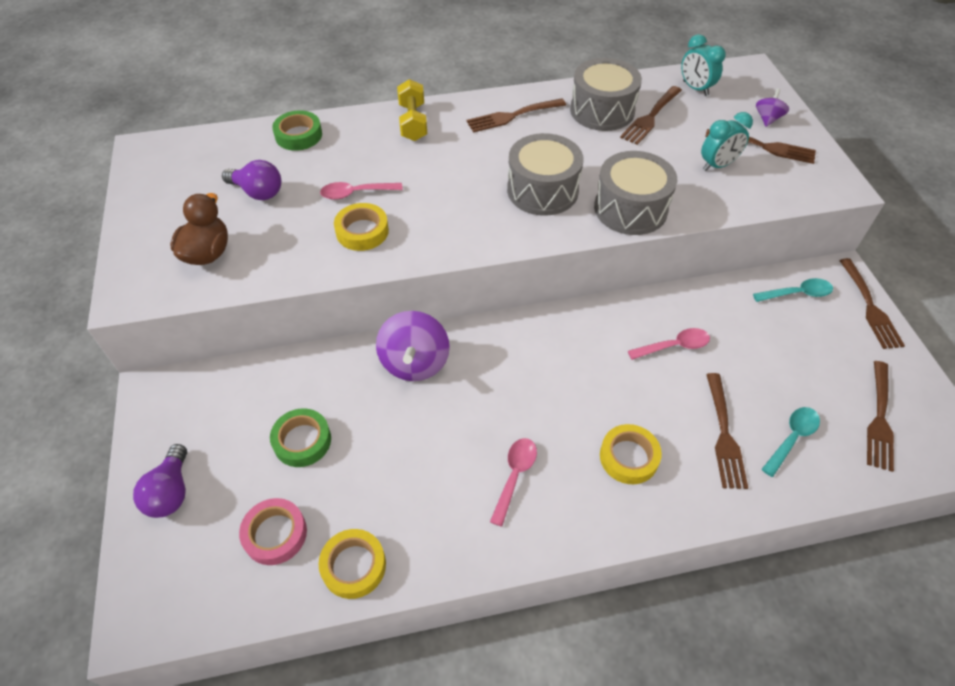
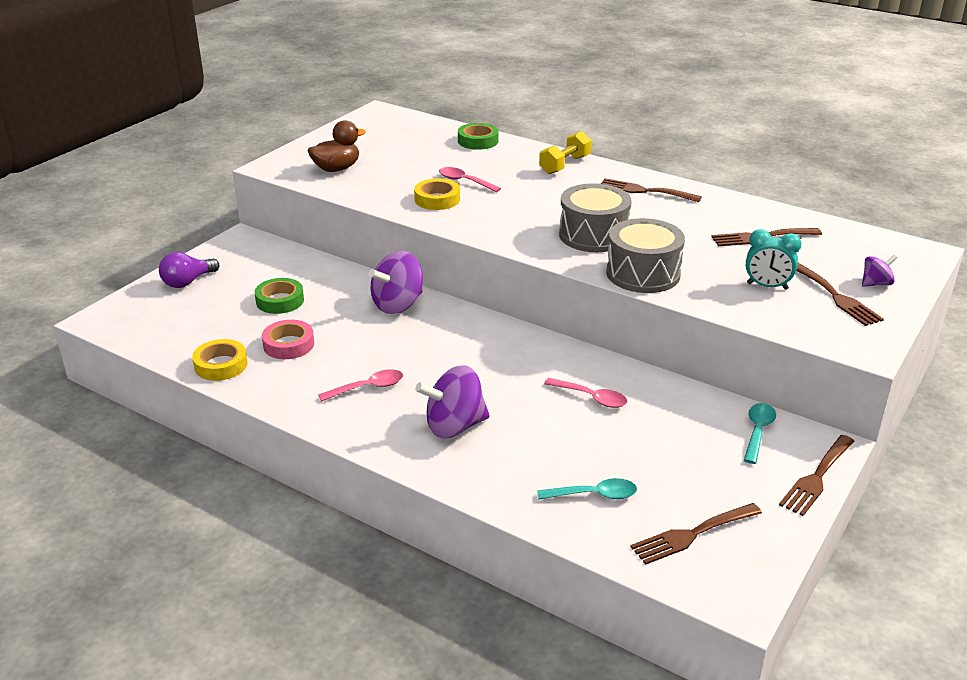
camera: 45 degrees right, 20 degrees down
purple light bulb [222,160,281,200] -> none
pink tape [239,498,307,565] -> pink tape moved to [262,320,314,359]
grey drum [570,58,642,131] -> none
yellow tape [600,424,662,484] -> purple spinning top [415,365,490,438]
turquoise clock [681,34,726,96] -> none
brown fork [706,373,748,489] -> none
turquoise spoon [753,278,833,302] -> turquoise spoon turned 105 degrees counterclockwise [744,403,776,464]

